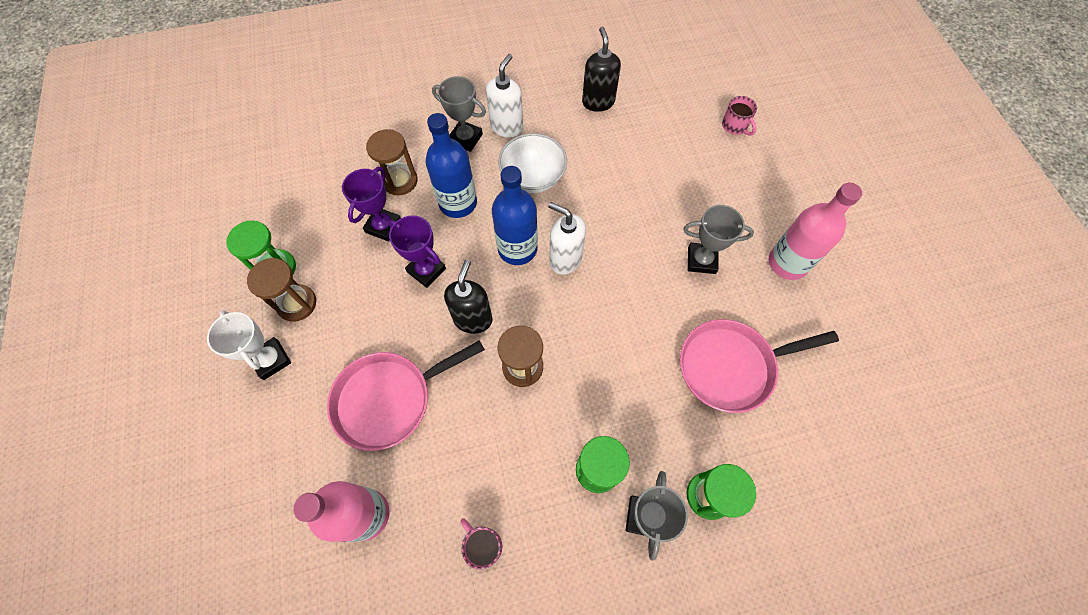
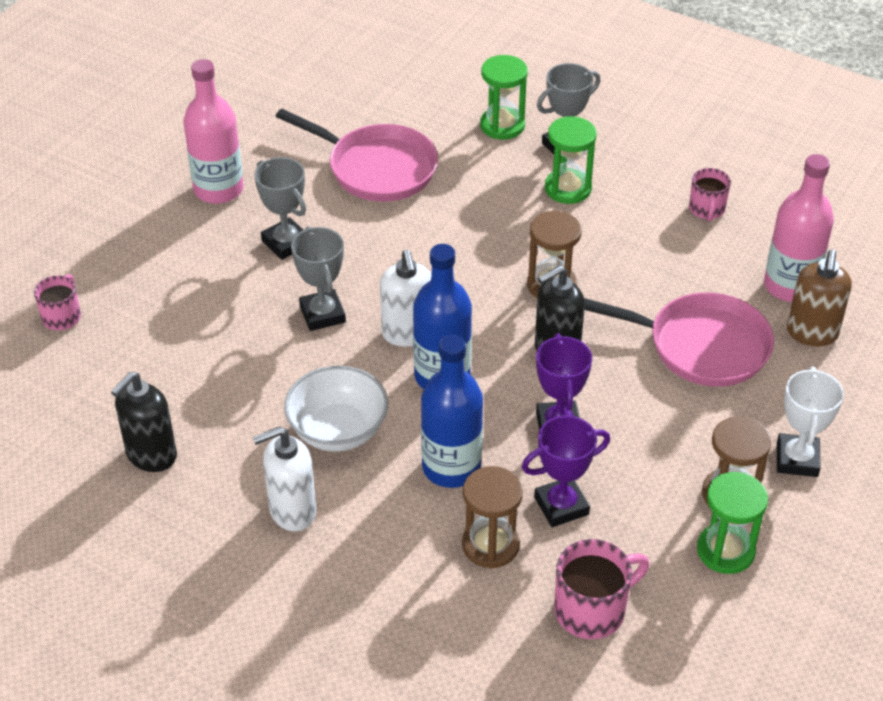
camera: 135 degrees left, 20 degrees down
grey trophy [432,76,486,152] -> grey trophy moved to [291,226,346,331]
none -> pink mug [554,539,649,639]
none -> brown soap dispenser [787,249,852,346]

